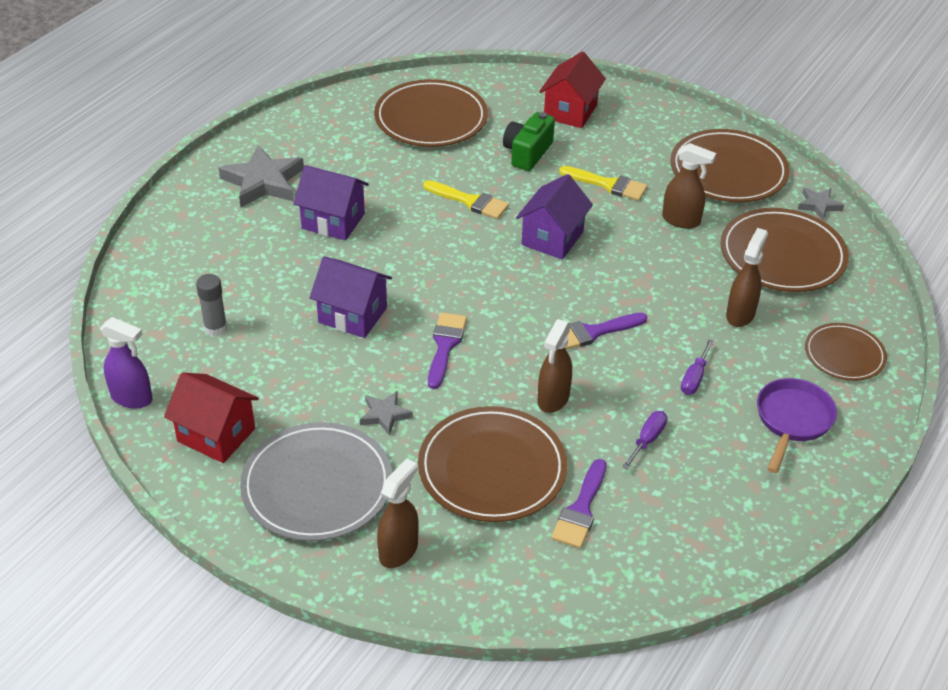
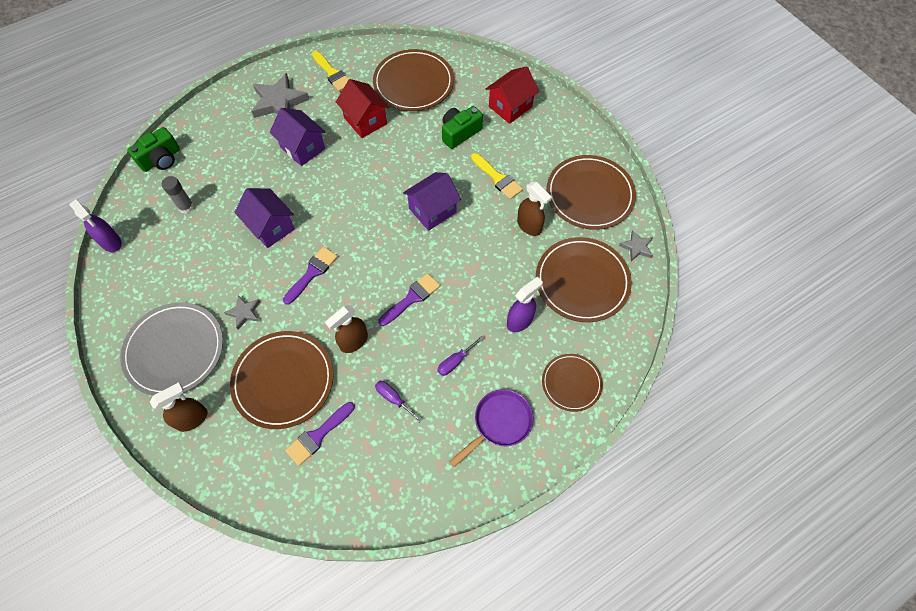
camera: 25 degrees right, 20 degrees up
red house [164,373,259,463] -> red house moved to [336,79,389,138]
yellow brush [423,180,509,219] -> yellow brush moved to [312,51,349,91]
purple brush [565,313,647,350] -> purple brush turned 135 degrees clockwise [378,273,440,326]
purple screwdriver [622,411,667,469] -> purple screwdriver turned 105 degrees counterclockwise [375,381,422,422]
brown spray bottle [726,228,768,327] -> purple spray bottle [507,276,543,332]
none -> green camera [127,127,180,172]

